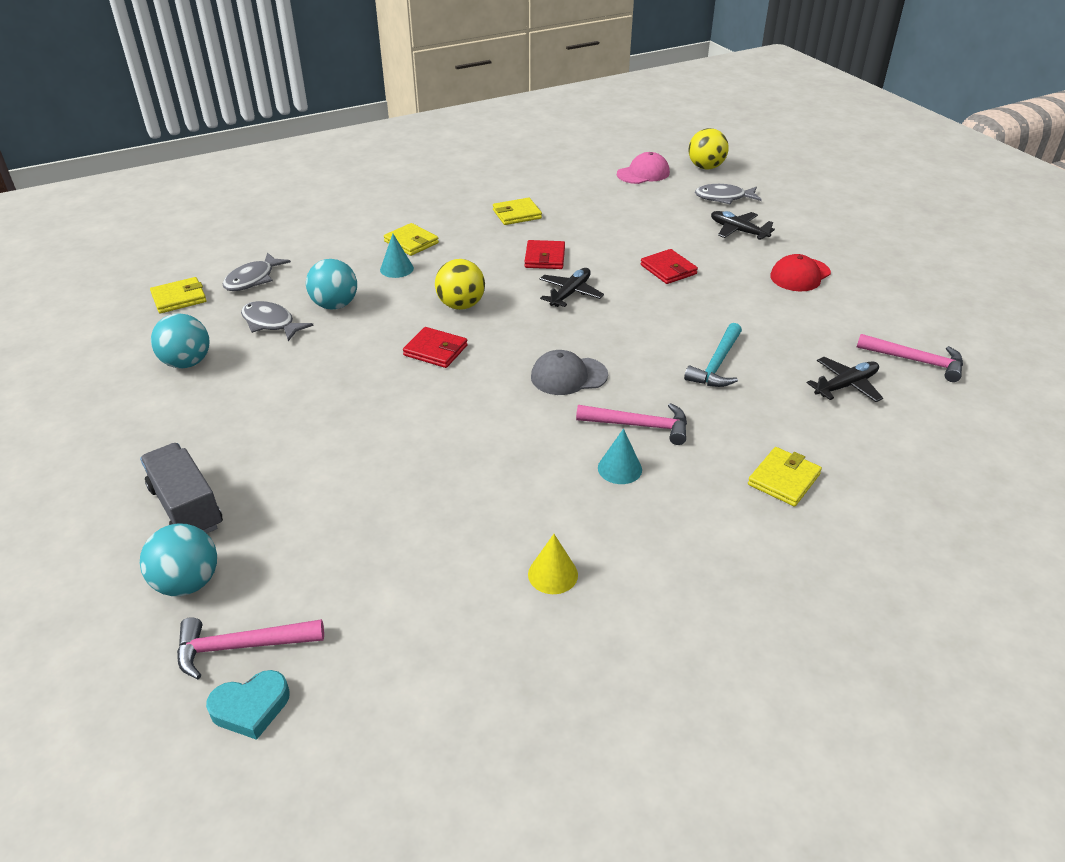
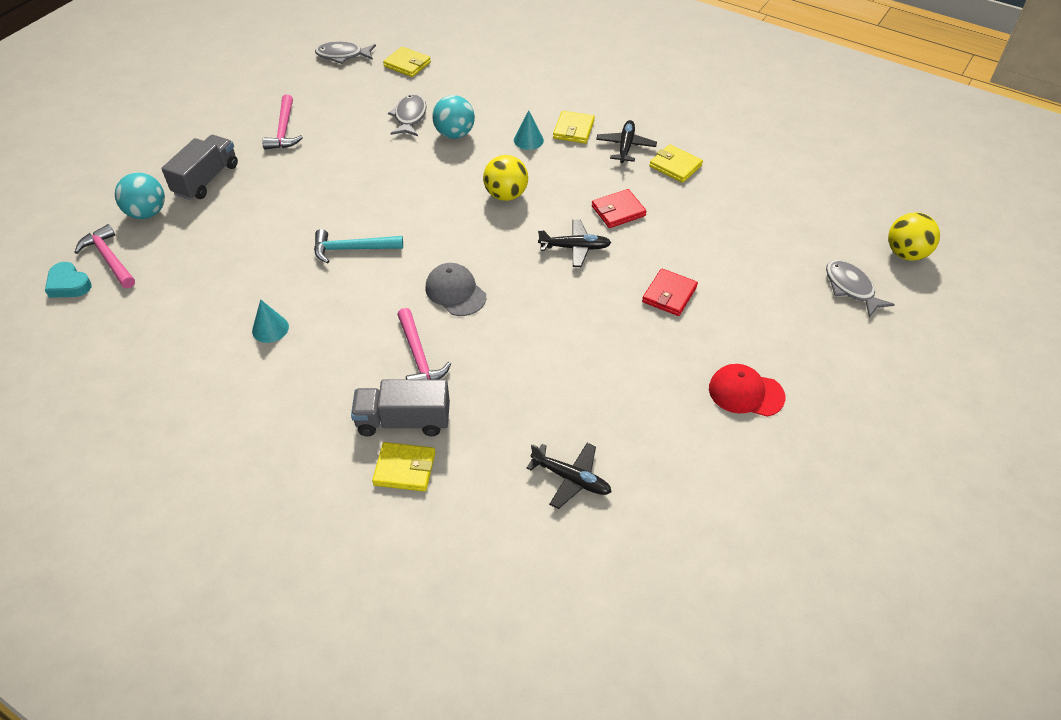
camera: 60 degrees right, 10 degrees up
turquoise ball [151,313,210,369] -> none
grey fish [223,252,291,291] -> grey fish moved to [315,41,376,64]
red wallet [403,327,468,368] -> none
yellow cone [528,534,578,594] -> none
turquoise cone [598,428,642,484] -> turquoise cone moved to [252,299,289,343]
pink cap [617,152,670,184] -> none
turquoise hammer [684,323,742,387] -> turquoise hammer moved to [314,229,403,264]
black plane [711,211,775,240] -> black plane moved to [596,120,657,163]
pink hammer [857,334,963,382] -> pink hammer moved to [262,94,303,149]
none -> grey truck [351,380,450,436]

